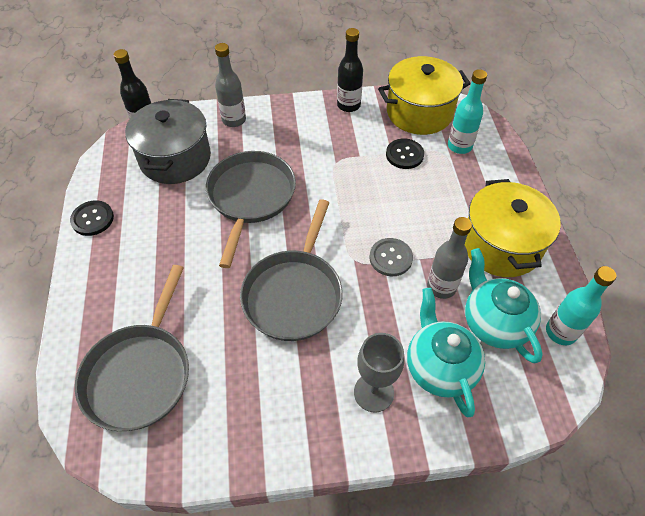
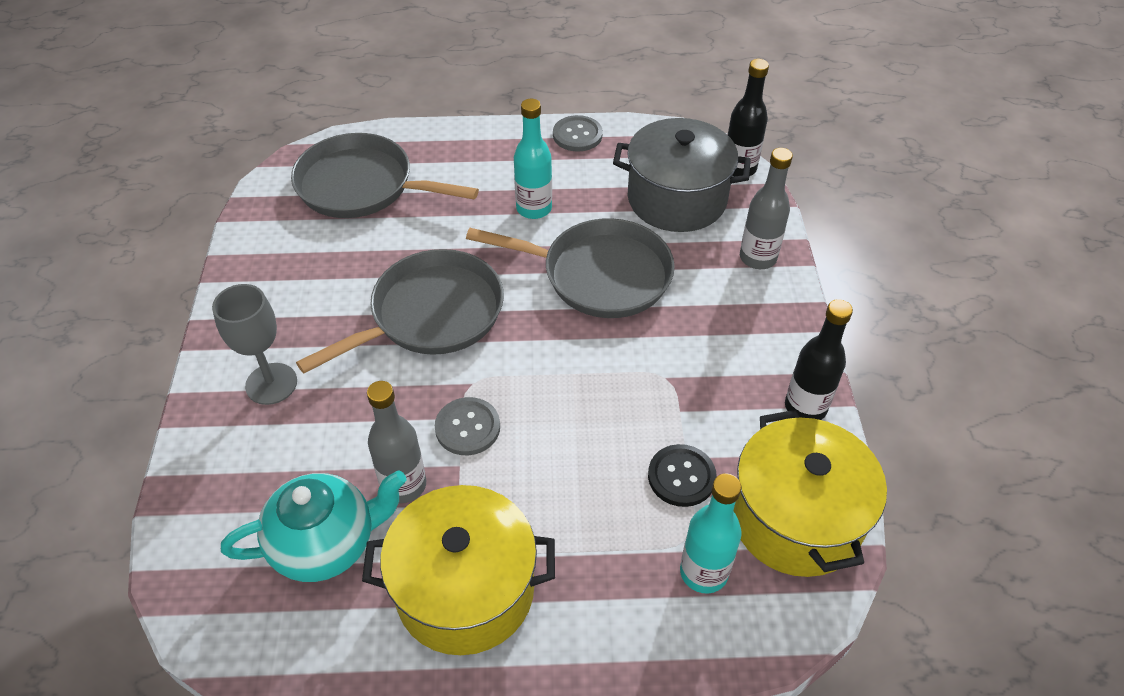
camera: 95 degrees right, 5 degrees down
black button [70,200,114,236] -> grey button [553,115,603,152]
grey pan [240,199,343,341] -> grey pan turned 120 degrees clockwise [296,249,504,373]
turquoise teapot [407,288,485,417] -> none
turquoise bottle [546,266,616,345] -> turquoise bottle moved to [514,99,552,219]

